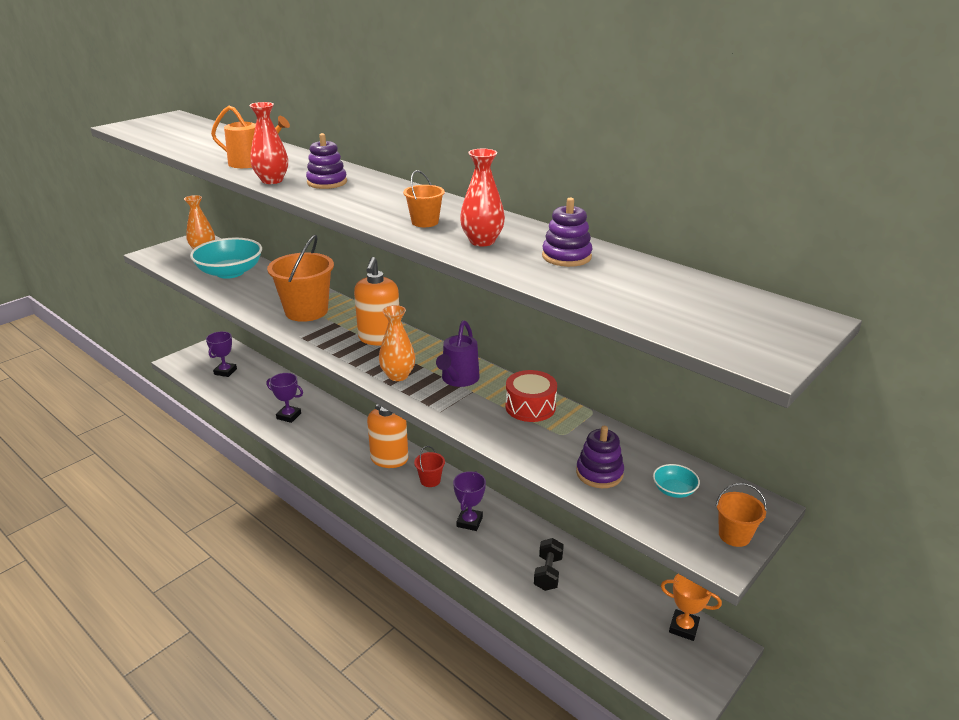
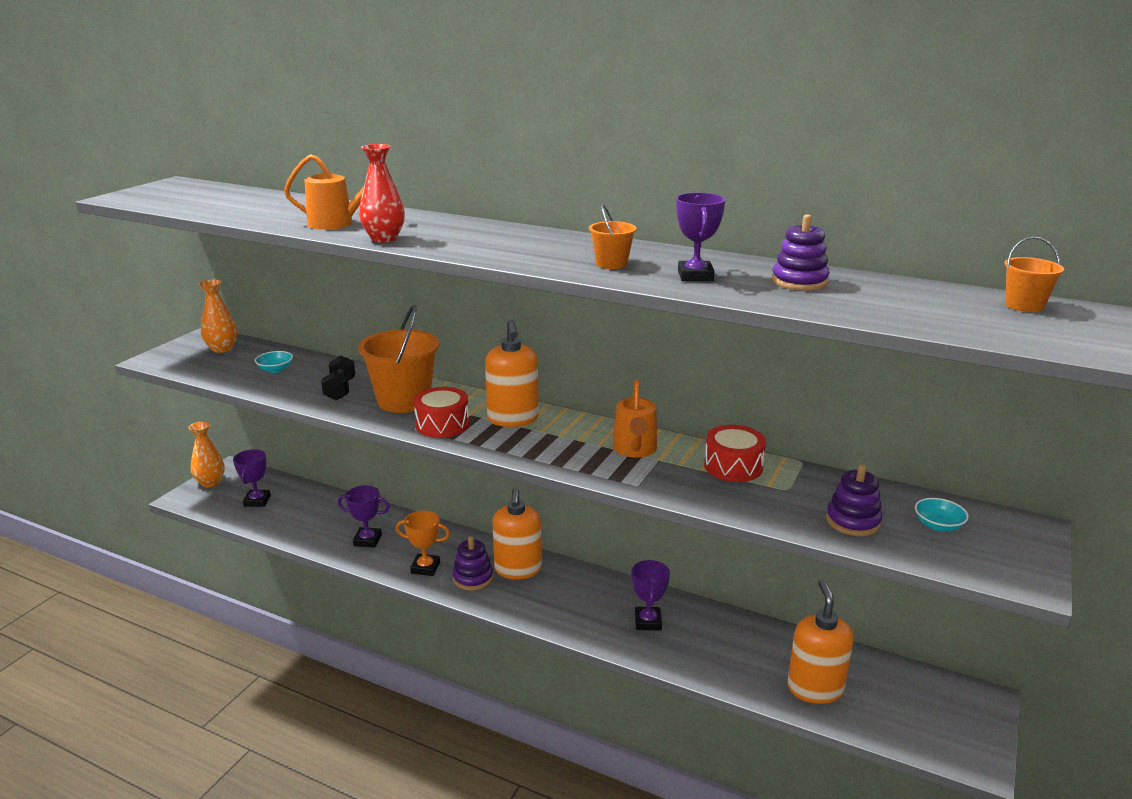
camera: 15 degrees left, 5 degrees down
turquoise bowl [190,238,262,279] -> turquoise bowl [255,351,293,373], size x0.42
purple stacking toy [306,133,347,189] -> purple stacking toy moved to [452,536,493,590]
orange vase [379,305,415,381] -> orange vase moved to [189,422,225,488]
red bucket [414,446,445,487] -> none
purple watering can [436,320,480,387] -> orange watering can [613,379,657,457]
red vase [460,149,505,246] -> purple trophy [676,193,726,281]
black dumbbell [534,538,564,591] -> black dumbbell moved to [321,355,355,400]
orange trophy [661,574,722,641] -> orange trophy moved to [396,511,450,576]
orange bucket [716,483,767,547] -> orange bucket moved to [1004,237,1064,312]
none -> red drum [414,387,469,438]
none -> orange soap dispenser [787,580,854,704]

